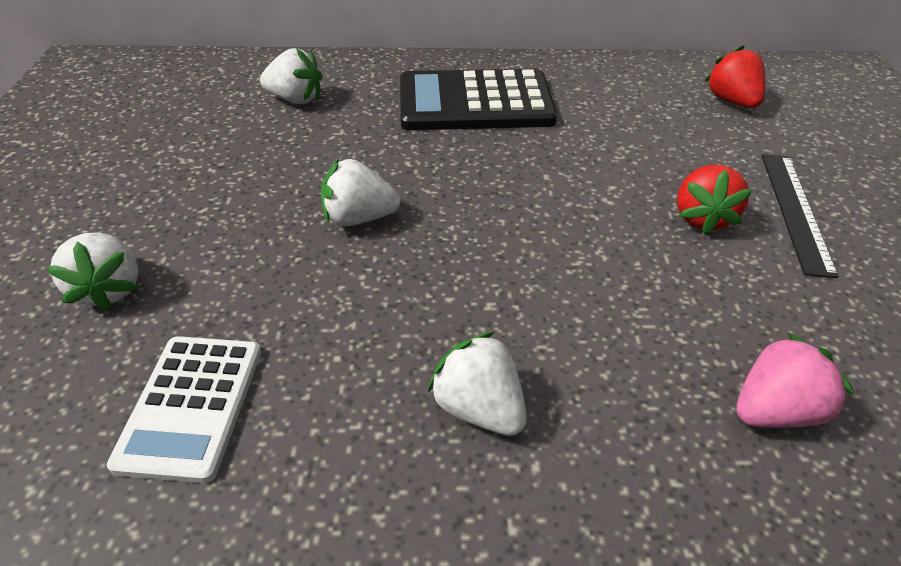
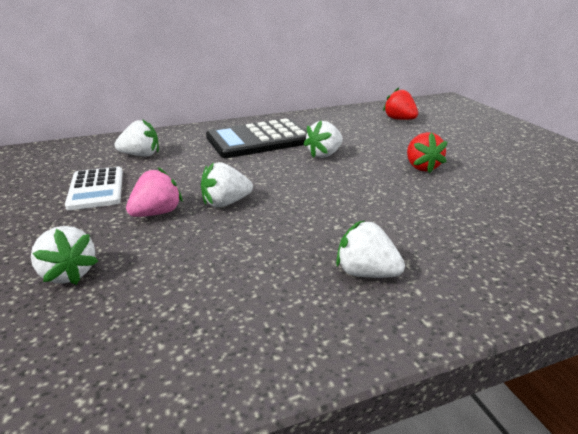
camera: 20 degrees left, 15 degrees down
white calculator [107,336,261,483] -> white calculator moved to [65,167,123,210]
pink strawberry [736,332,854,428] -> pink strawberry moved to [126,167,183,217]
black ruler [762,154,839,278] -> none
none -> white strawberry [304,121,343,158]

